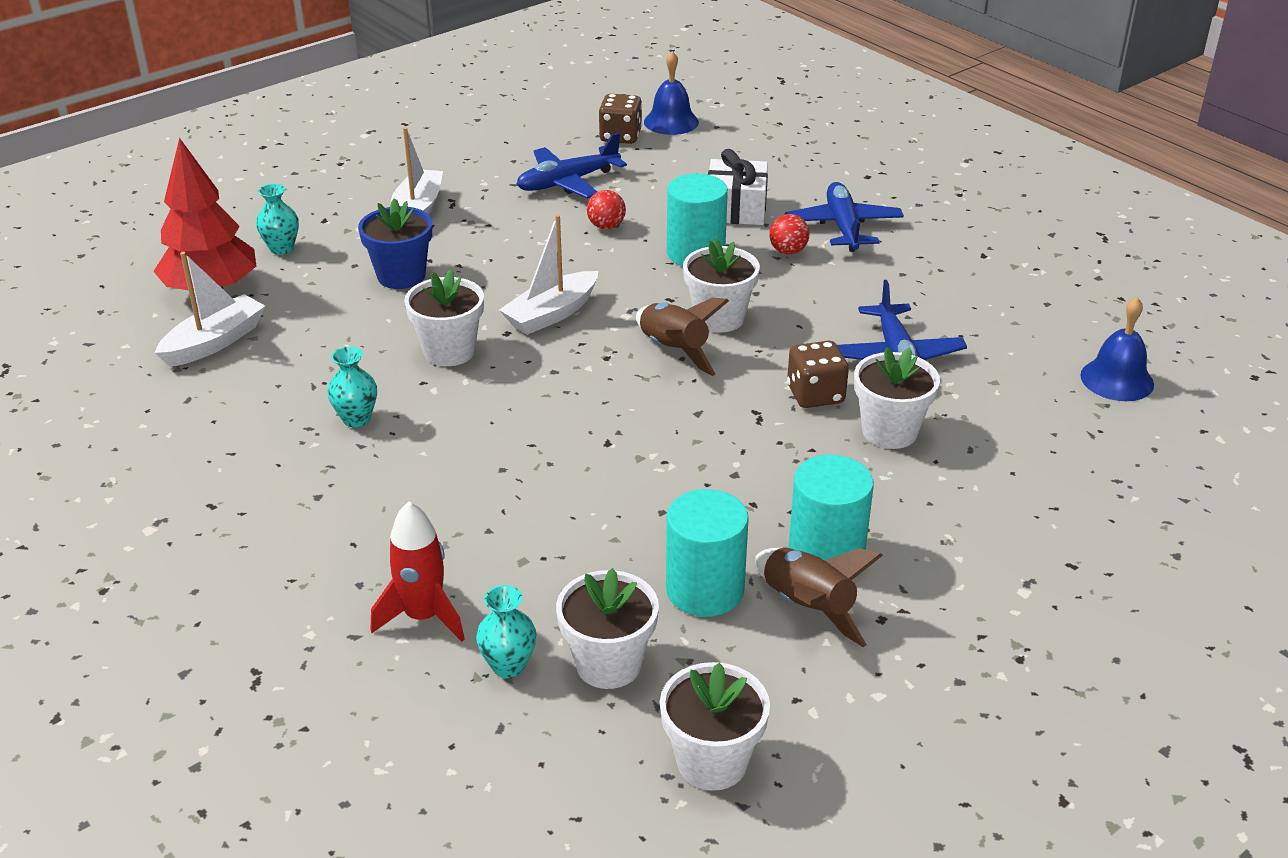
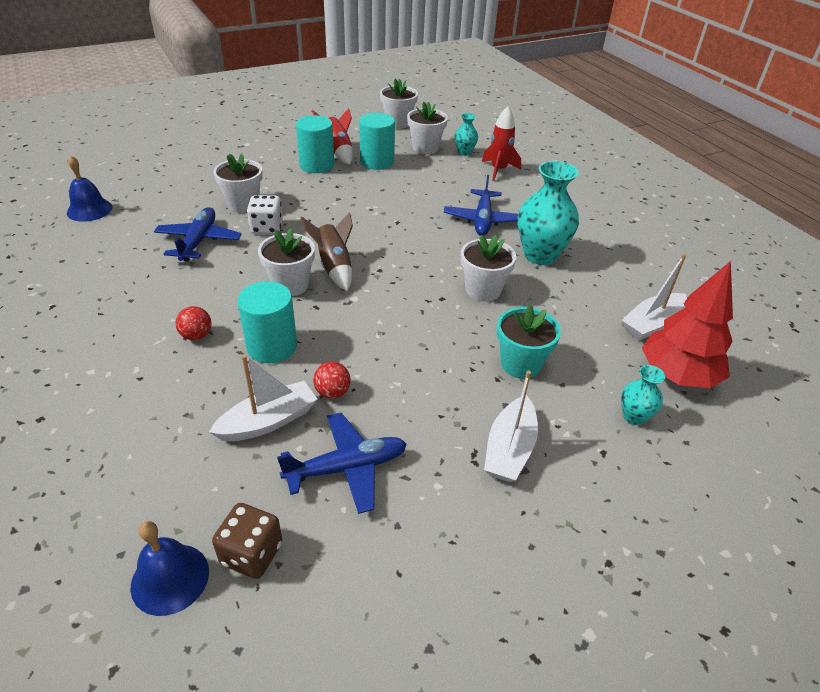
camera: 170 degrees left, 5 degrees up
turquoise vase [327,347,377,427] -> turquoise vase [518,161,579,265], size x1.98
blue flower pot [358,198,432,289] -> turquoise flower pot [497,305,561,379]
white boat [499,215,598,335] -> white boat moved to [209,355,317,441]
white gift [708,149,768,225] -> none
brown rocket [755,547,883,647] -> red rocket [312,108,353,165]
blue plane [785,182,904,252] -> blue plane moved to [444,175,518,236]
brown dice [787,341,849,408] -> white dice [247,195,283,234]

